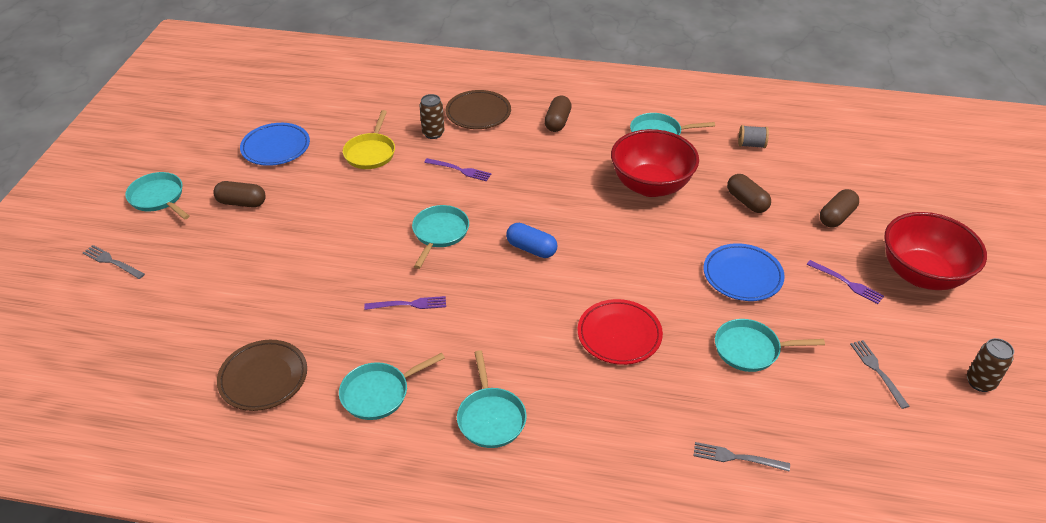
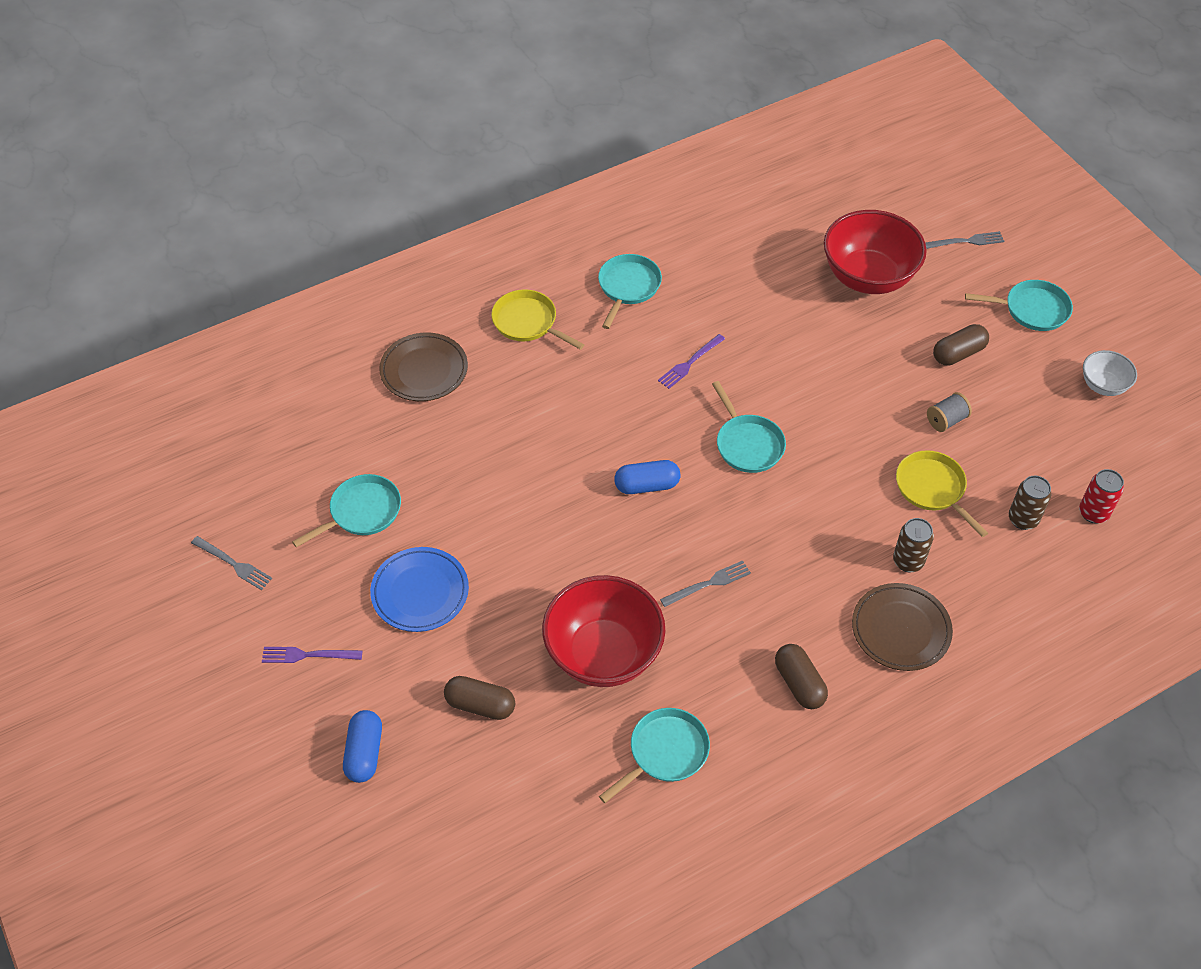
camera: 140 degrees right, 10 degrees up
brown plate [217,340,307,411] -> brown plate moved to [379,333,468,401]
blue plate [240,123,310,166] -> none
purple fork [424,158,491,181] -> none
turquoise pan [457,350,527,448] -> yellow pan [491,289,584,350]
red plate [578,299,663,365] -> none
grey fork [693,442,790,472] -> grey fork moved to [660,560,751,607]
grey spool [738,125,769,148] -> grey spool moved to [927,392,972,432]
brown capsule [820,189,859,228] -> blue capsule [343,710,382,783]
red bowl [884,212,987,290] -> red bowl moved to [824,210,927,294]
brown can [967,338,1014,392] -> brown can moved to [1009,475,1051,530]
none -> red can [1079,469,1124,524]
none -> white bowl [1083,350,1137,396]

